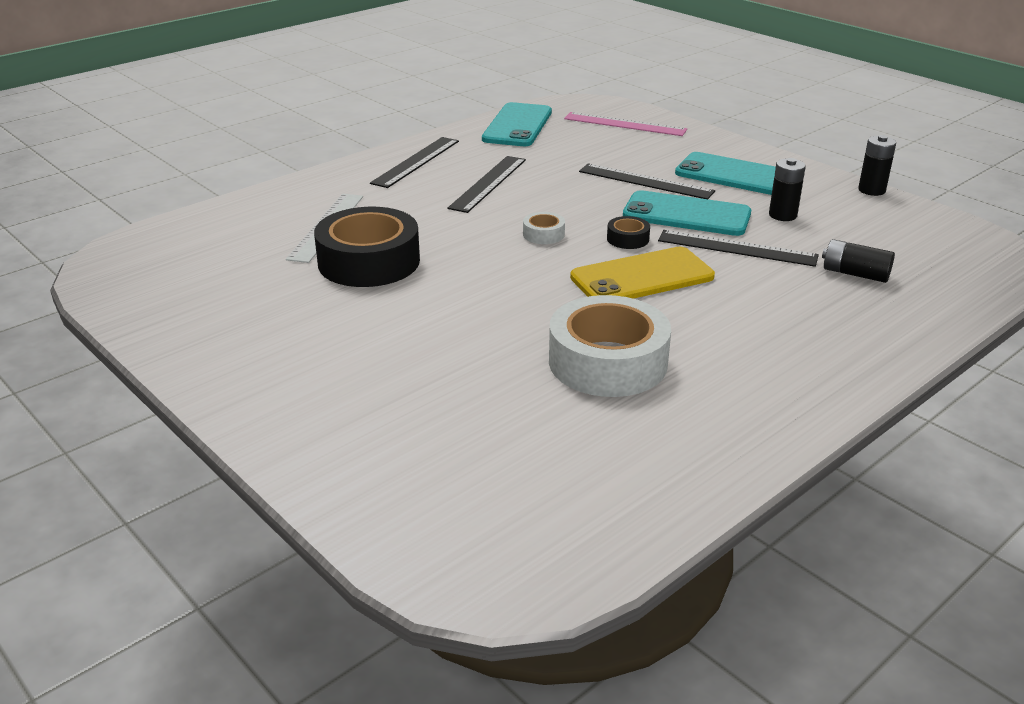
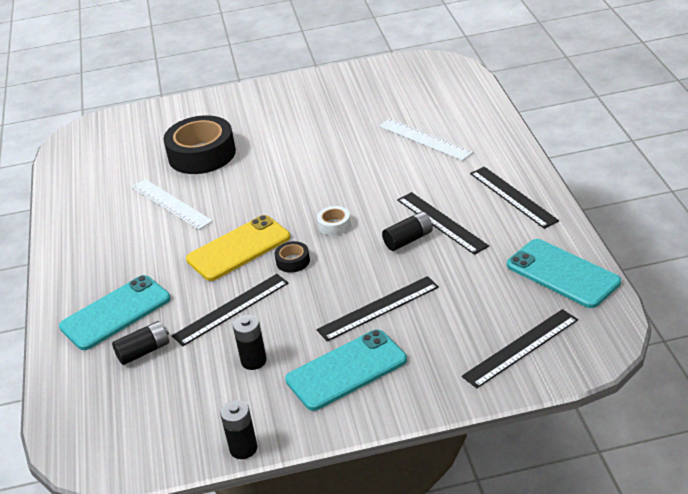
camera: 125 degrees right, 5 degrees up
black tape [314,207,420,287] -> black tape moved to [163,115,236,174]
white tape [549,295,671,397] -> white ruler [132,179,213,230]
pink ruler [564,112,687,136] -> black ruler [462,309,578,388]
yellow phone [570,247,715,299] -> yellow phone turned 45 degrees clockwise [186,215,290,281]
turquoise phone [623,190,751,236] -> turquoise phone moved to [59,275,171,350]
none -> black battery [382,212,433,251]

